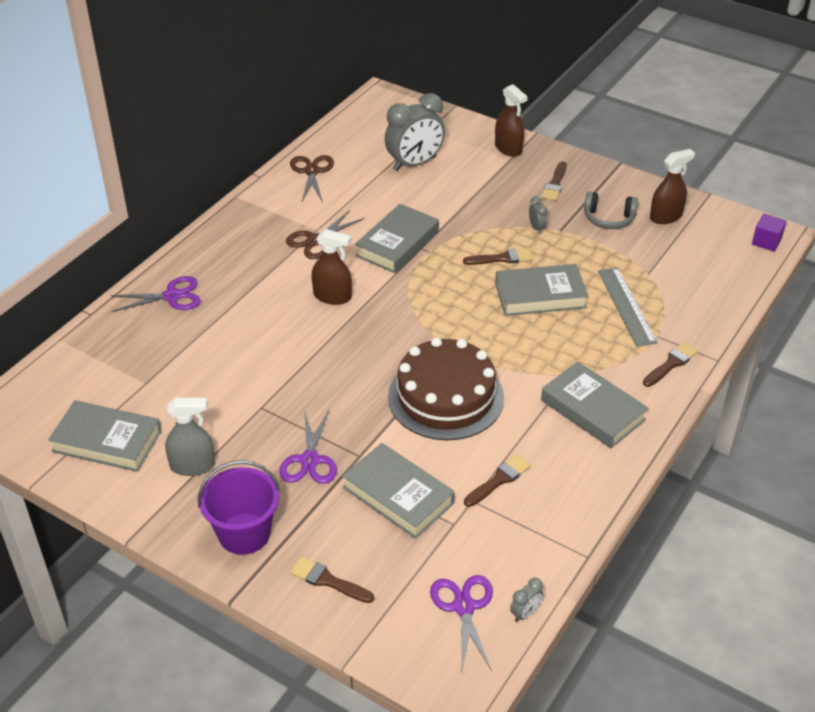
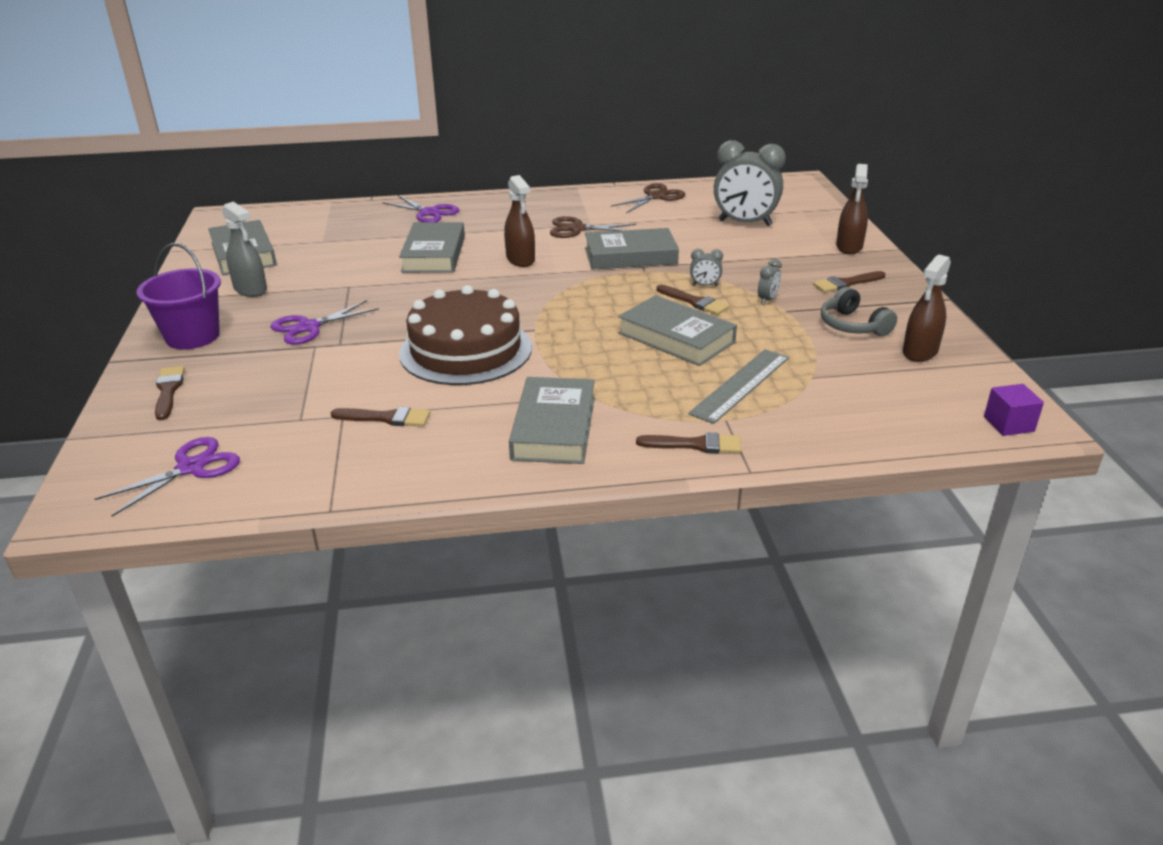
camera: 50 degrees right, 10 degrees down
grey book [342,443,455,539] -> grey book moved to [399,222,465,273]
grey clock [510,578,543,622] -> grey clock moved to [690,249,723,286]
brown spray bottle [650,149,695,224] -> brown spray bottle turned 105 degrees clockwise [903,254,951,362]

